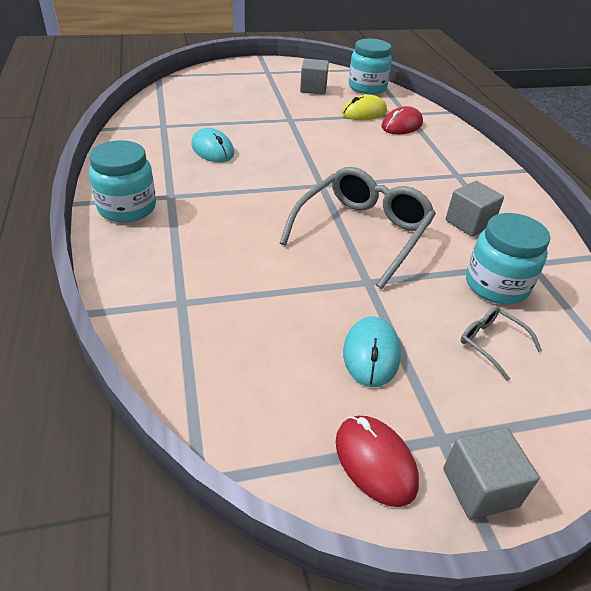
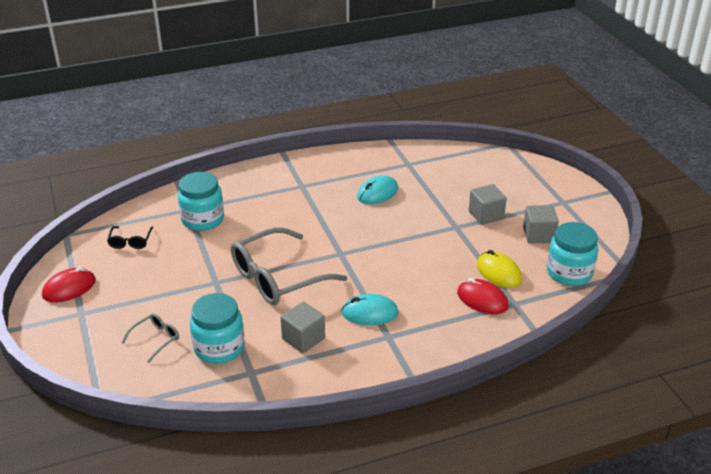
camera: 85 degrees right, 5 degrees down
turquoise jar [89,140,156,222] -> turquoise jar moved to [178,172,224,231]
grey glasses [280,167,436,289] -> grey glasses turned 120 degrees clockwise [231,227,347,305]
turquoise mouse [343,317,401,387] -> turquoise mouse moved to [341,294,399,325]
grey cube [443,427,540,520] -> grey cube moved to [469,184,507,225]
none -> black glasses [107,226,153,249]

